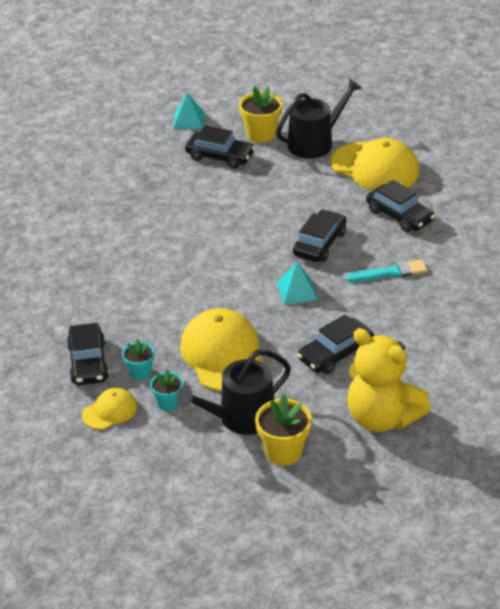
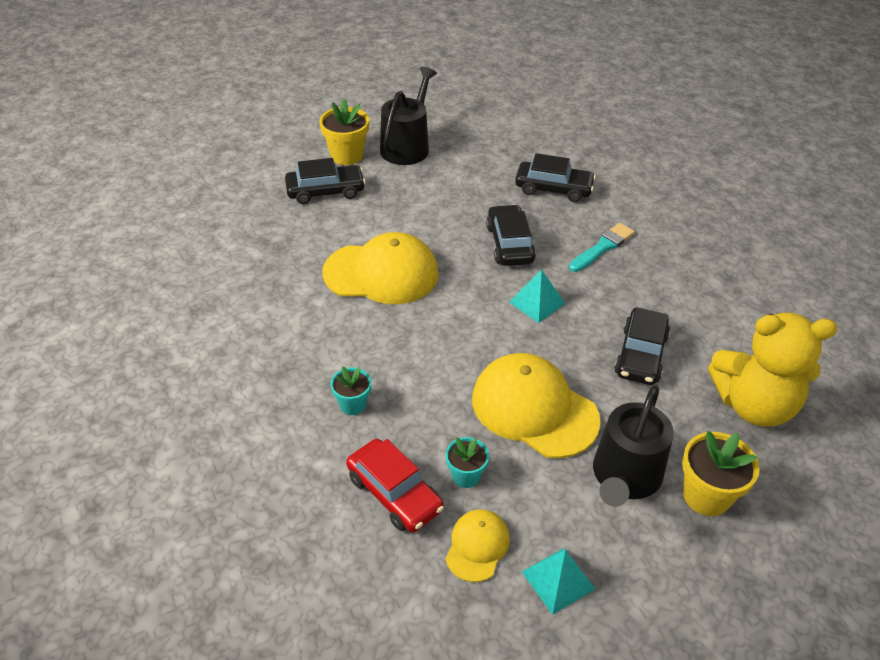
camera: 35 degrees left, 5 degrees up
black car [67,323,109,385] -> red car [346,439,444,532]
turquoise flower pot [150,369,183,411] -> turquoise flower pot moved to [330,366,371,415]
turquoise pyramid [173,93,205,129] -> turquoise pyramid moved to [522,548,595,615]
yellow cap [331,138,419,191] -> yellow cap moved to [323,232,439,304]

